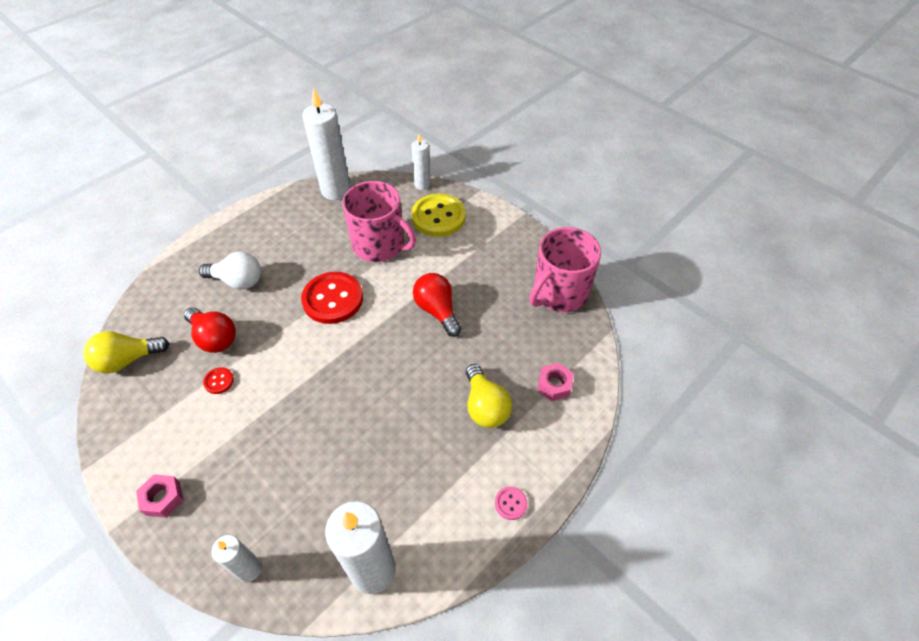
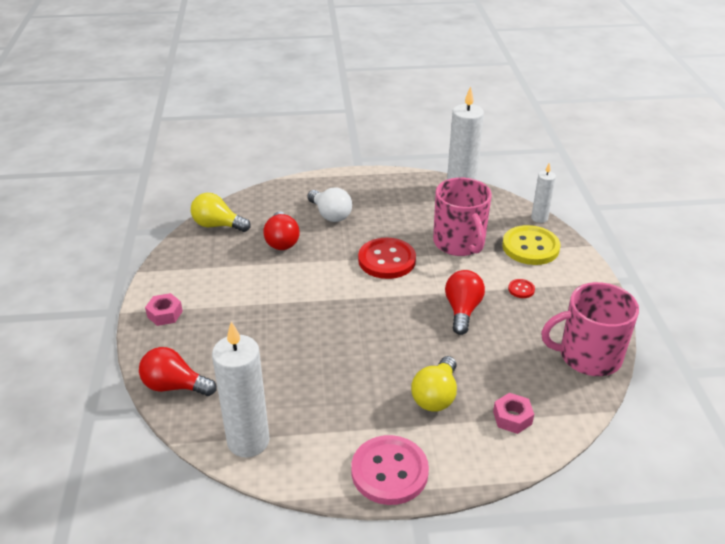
camera: 40 degrees right, 15 degrees down
red button [203,367,234,394] -> red button moved to [508,279,535,298]
white candle [212,535,262,582] -> red light bulb [139,347,217,396]
pink button [495,487,528,520] -> pink button [351,435,429,505], size x2.31

